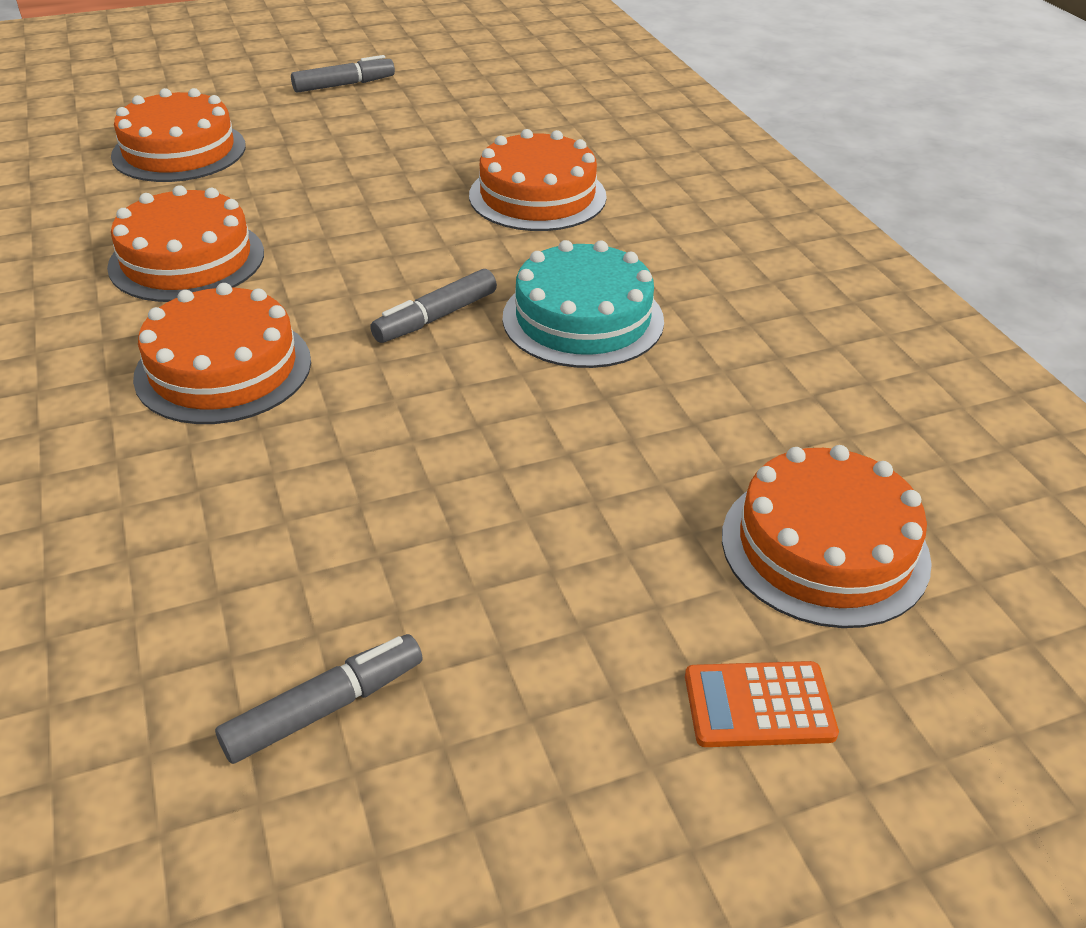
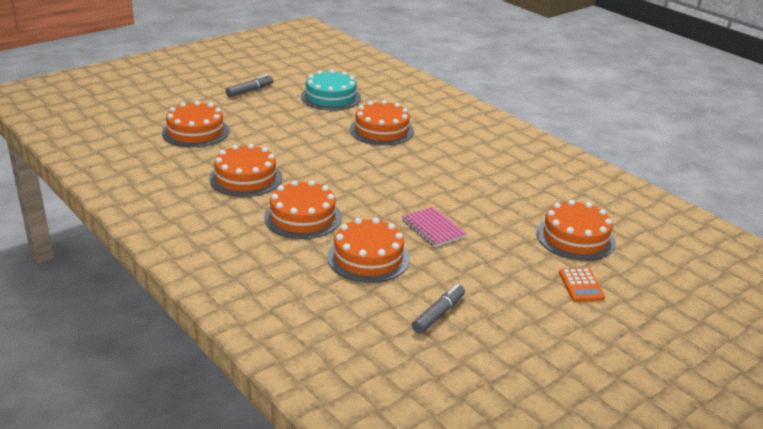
camera: 20 degrees left, 10 degrees down
grey marker [370,269,497,343] -> none
turquoise cake [503,240,664,368] -> turquoise cake moved to [301,69,361,111]
orange calculator [685,661,839,747] -> orange calculator turned 75 degrees counterclockwise [559,268,605,302]
none -> orange cake [327,218,410,283]
none -> pink notebook [402,207,466,247]

